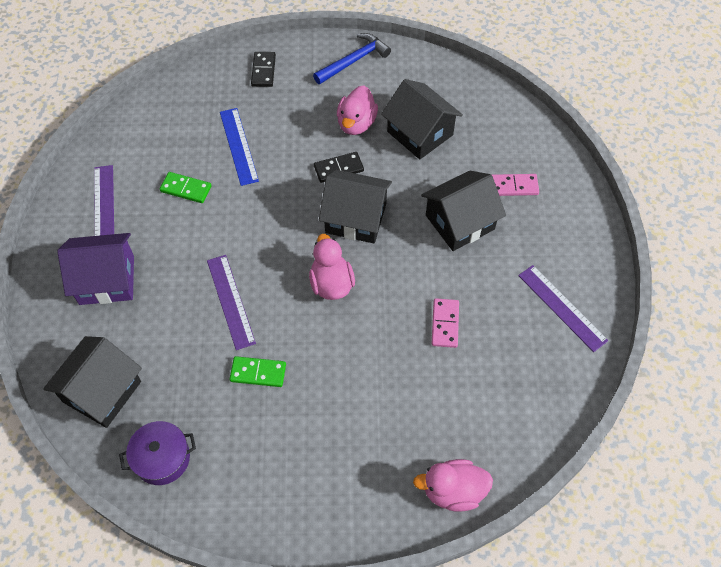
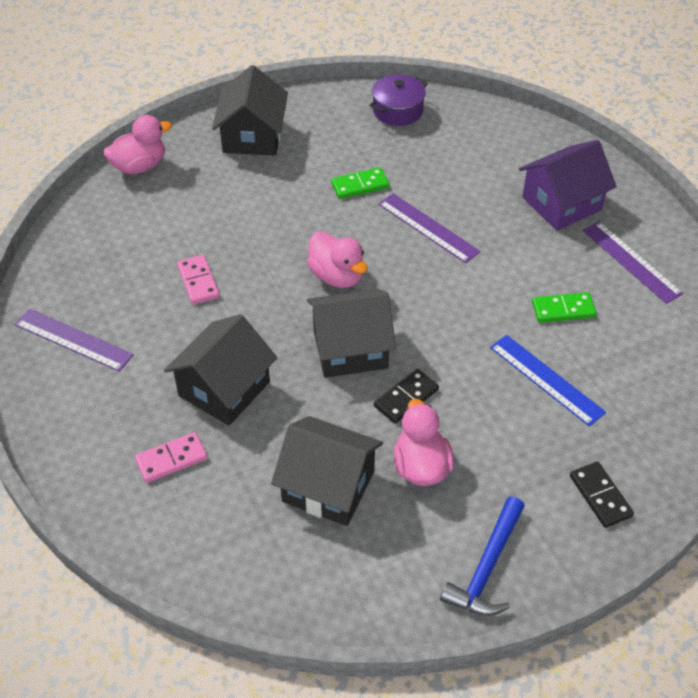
camera: 155 degrees right, 10 degrees down
black house [43,336,142,428] -> black house moved to [212,65,288,156]

